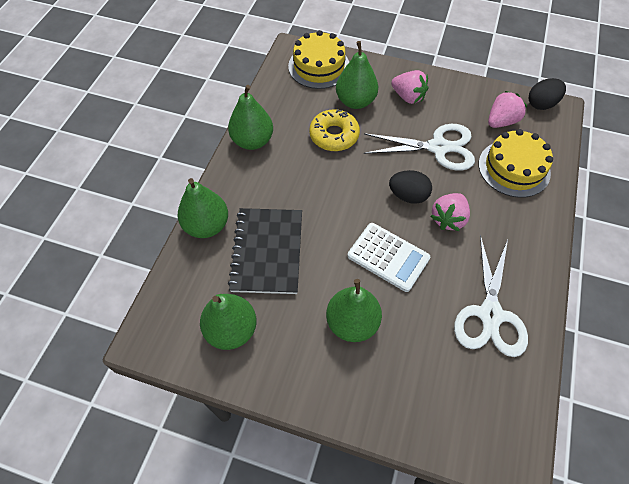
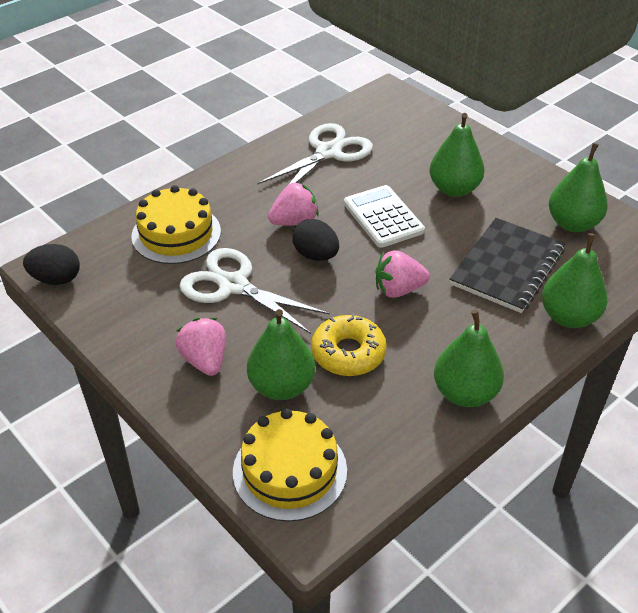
camera: 150 degrees left, 15 degrees down
pink strawberry [488,91,527,128] -> pink strawberry moved to [376,250,430,298]

